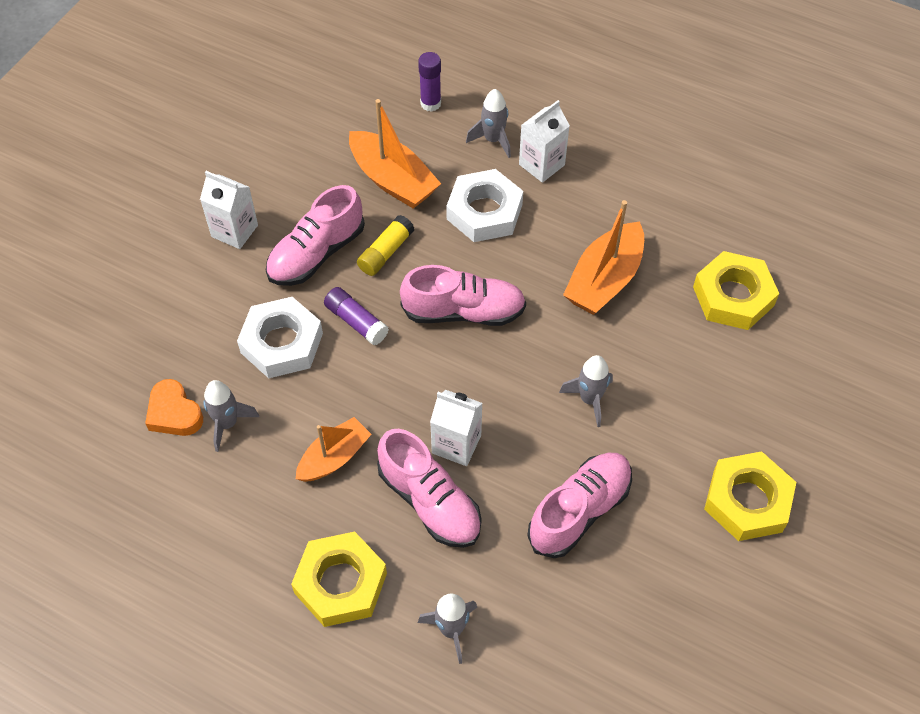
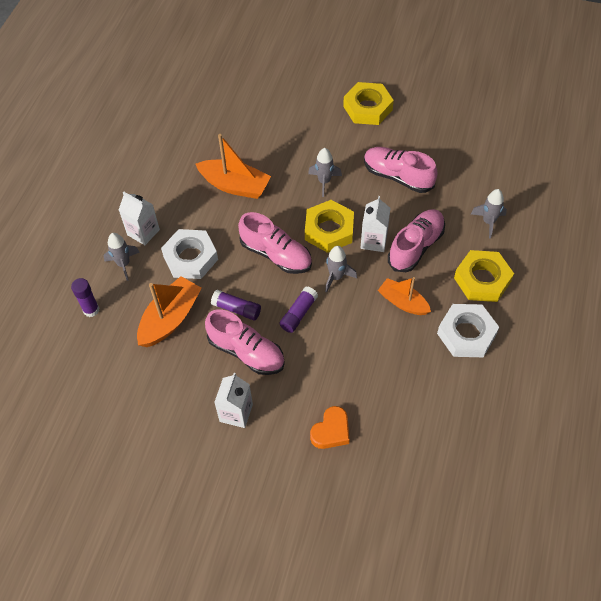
camera: 100 degrees left, 0 degrees up
orange heart [145,379,203,436] -> orange heart moved to [310,406,349,449]
grey rocket [203,380,259,452] -> grey rocket moved to [325,246,357,293]
white nut [237,297,323,378] -> white nut moved to [437,304,499,357]
yellow glue stick [357,215,414,276] -> purple glue stick [211,290,261,320]
pink shoe [400,265,526,326] -> pink shoe turned 135 degrees clockwise [238,212,312,274]
yellow nut [693,251,779,330] -> yellow nut moved to [305,200,354,253]

